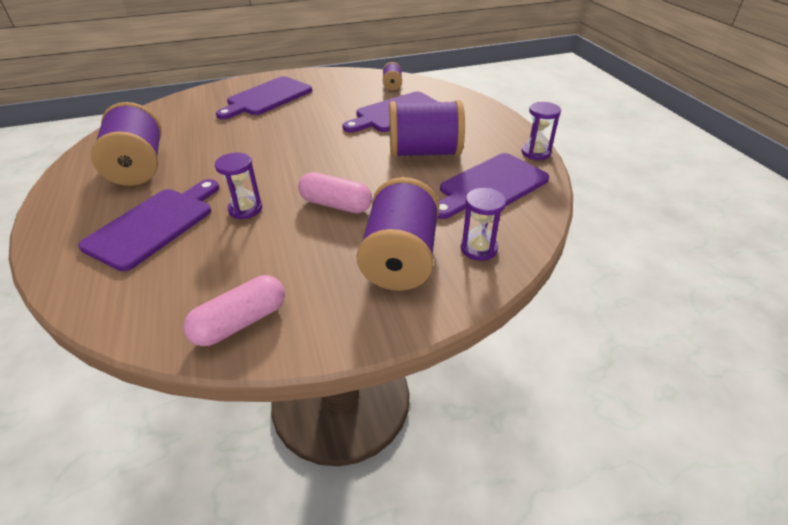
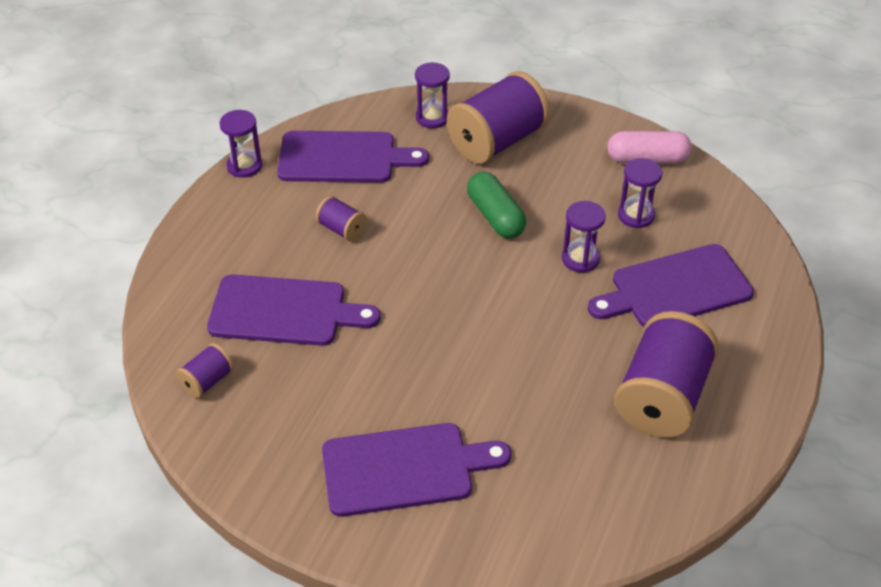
camera: 140 degrees left, 5 degrees up
pink capsule [298,172,372,213] -> green capsule [467,172,526,239]
purple spool [389,100,465,157] -> purple spool [316,196,367,241], size x0.46
none -> purple hourglass [618,158,662,228]

